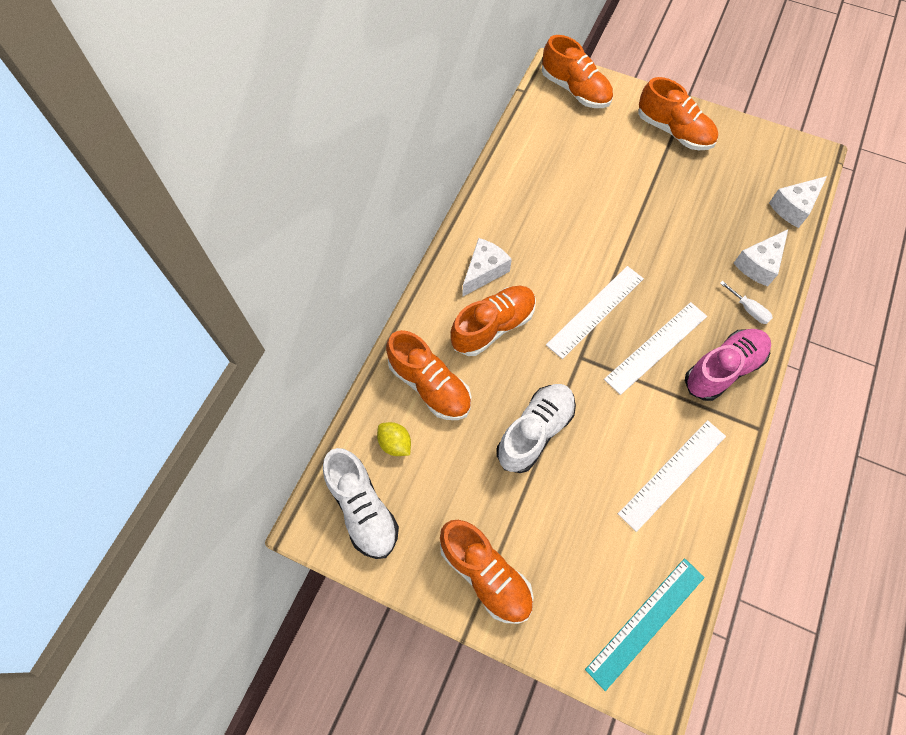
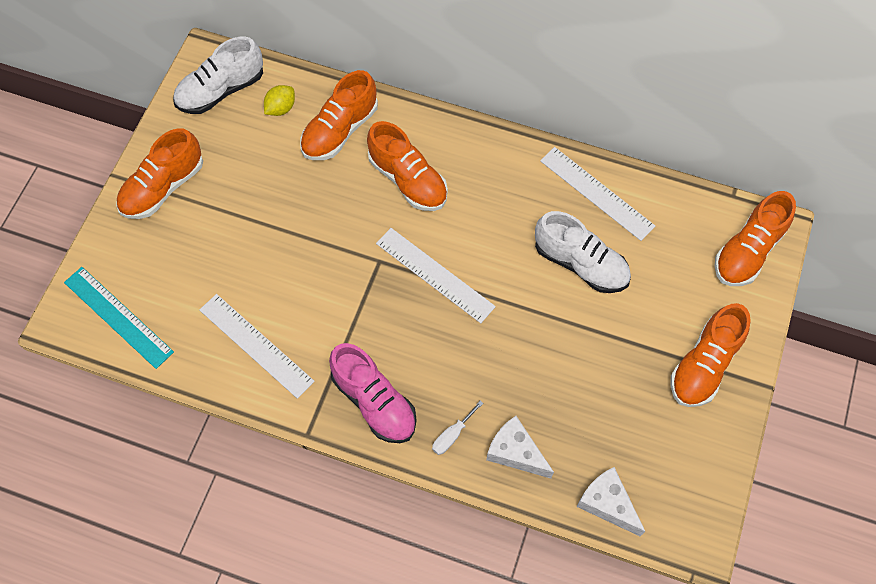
camera: 85 degrees right, 0 degrees up
white cheese [462,238,512,297] -> none
white shoe [497,384,576,473] -> white shoe moved to [535,211,631,293]
white ruler [604,302,707,395] -> white ruler moved to [540,147,655,241]

